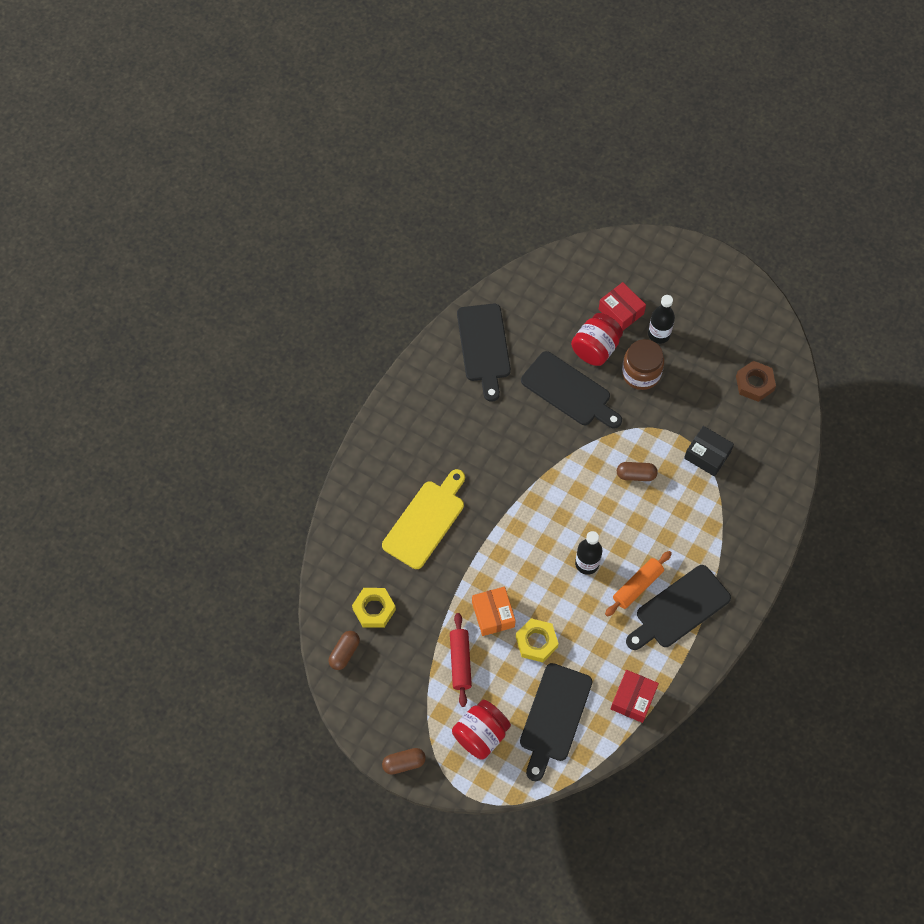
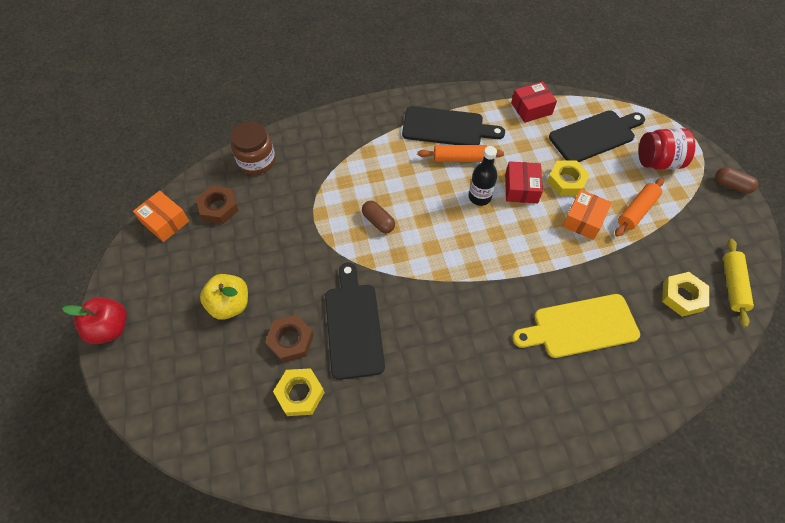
camera: 135 degrees left, 5 degrees down
brown capsule [328,631,360,670] -> yellow rolling pin [723,239,754,327]
red rolling pin [450,613,472,707] -> orange rolling pin [615,178,664,237]
black cutting board [457,304,511,402] -> none
red jar [571,313,623,366] -> brown nut [265,315,314,363]
red box [599,282,646,330] -> red box moved to [505,161,543,203]
brown jar [622,339,664,390] -> brown jar moved to [230,121,275,175]
black bottle [648,295,675,344] -> yellow apple [200,274,248,319]
black box [684,426,734,477] -> none
none -> red apple [62,297,127,344]
none -> orange box [133,191,189,242]
none -> yellow nut [273,368,325,416]

